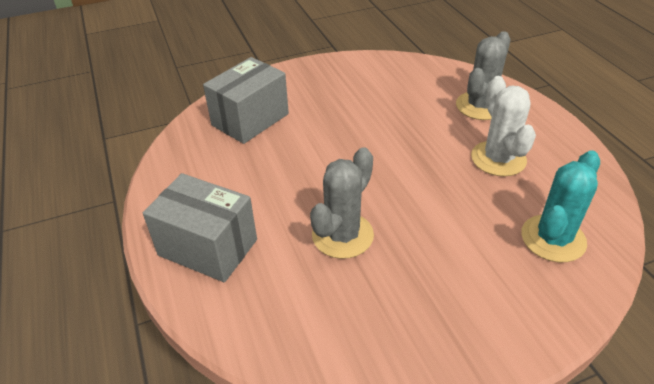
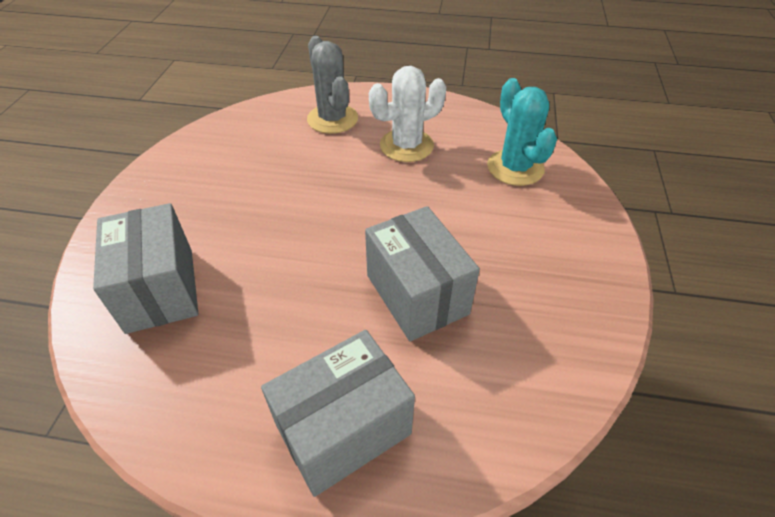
camera: 60 degrees left, 5 degrees up
grey cactus [310,147,374,259] -> grey box [365,206,480,341]
white cactus [471,76,536,176] -> white cactus turned 45 degrees counterclockwise [369,66,446,162]

